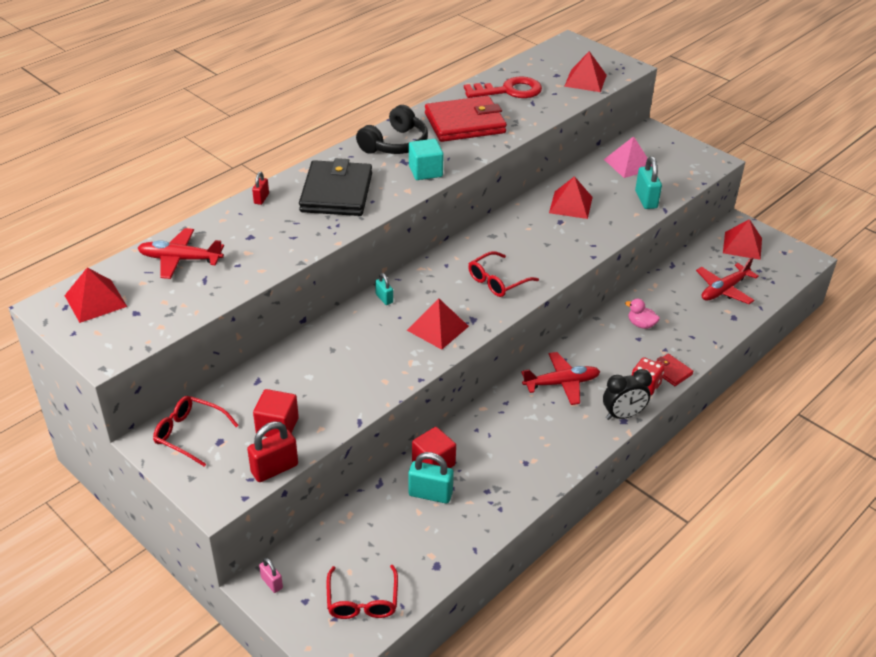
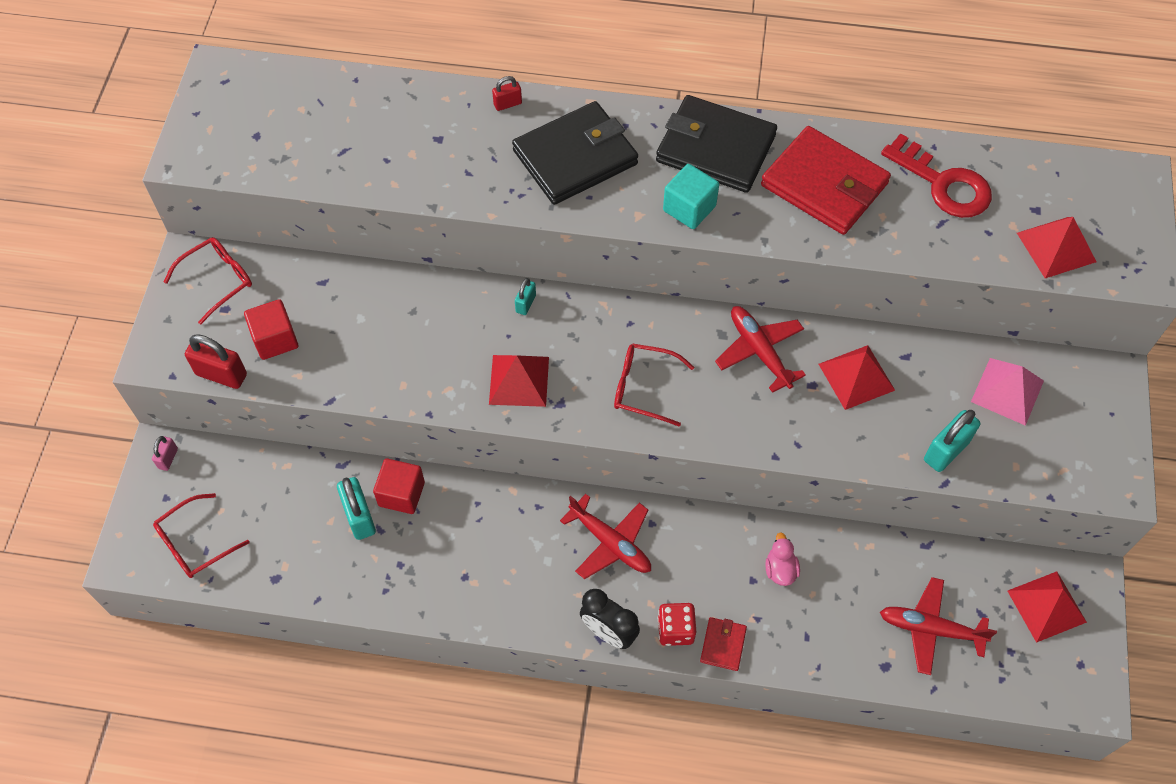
camera: 55 degrees right, 20 degrees up
red pyramid [64,267,127,323] -> none
red plane [138,228,224,279] -> red plane moved to [715,306,806,393]
red glasses [153,396,239,467] -> red glasses turned 60 degrees clockwise [164,237,252,325]
black headphones [356,105,428,154] -> black wallet [656,95,777,193]

